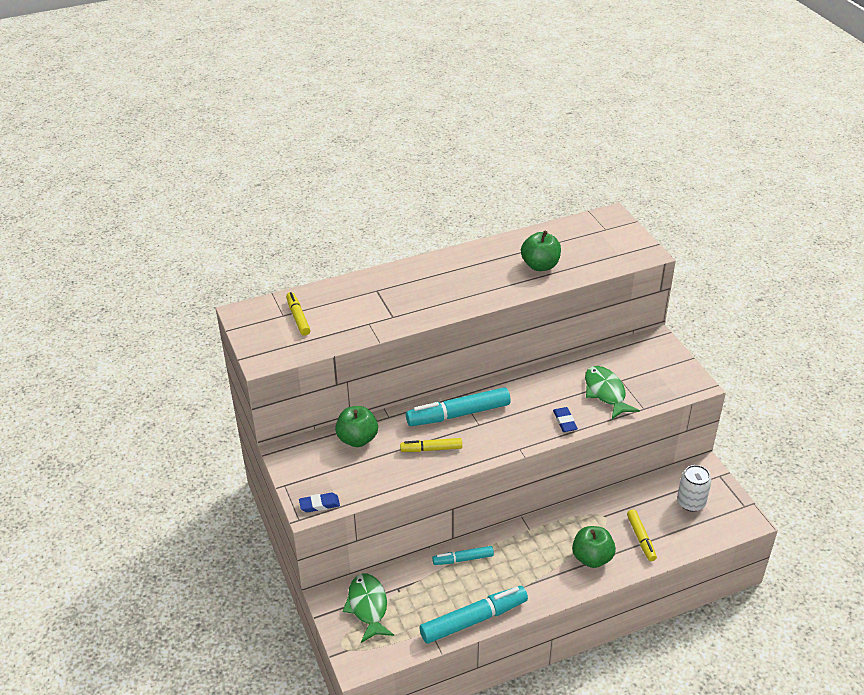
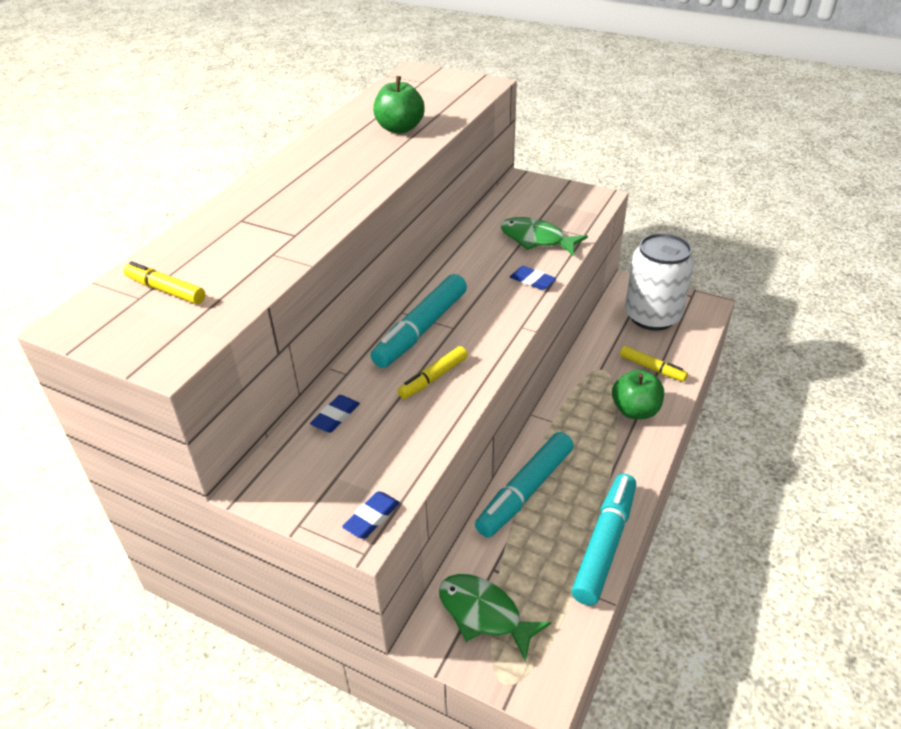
camera: 40 degrees left, 0 degrees up
green apple [335,406,378,447] -> blue eraser [310,395,360,433]
turquoise marker [432,546,494,565] -> turquoise marker [475,432,574,538], size x1.77
white can [677,465,711,512] -> white can [625,233,694,331], size x1.77

